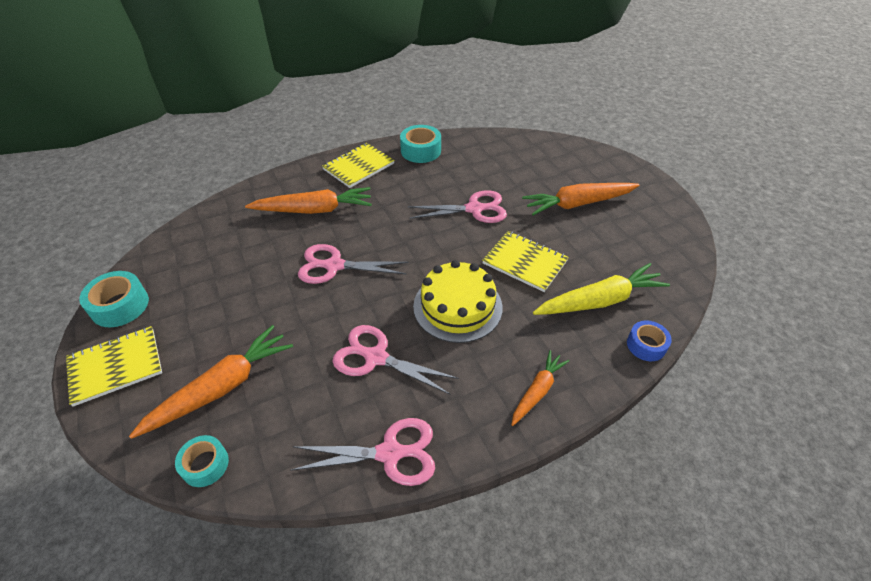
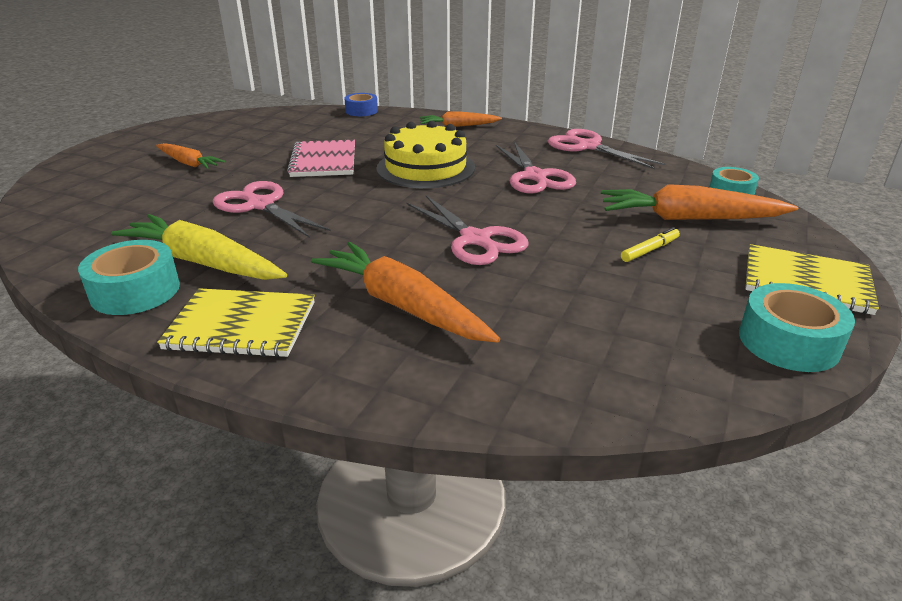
camera: 130 degrees left, 15 degrees down
yellow notebook [482,231,569,292] -> pink notebook [287,140,355,177]
orange carrot [522,183,640,215] -> orange carrot [156,143,225,169], size x0.59
yellow carrot [533,263,670,315] -> yellow carrot moved to [111,214,287,280]
none -> yellow marker [621,227,680,262]

